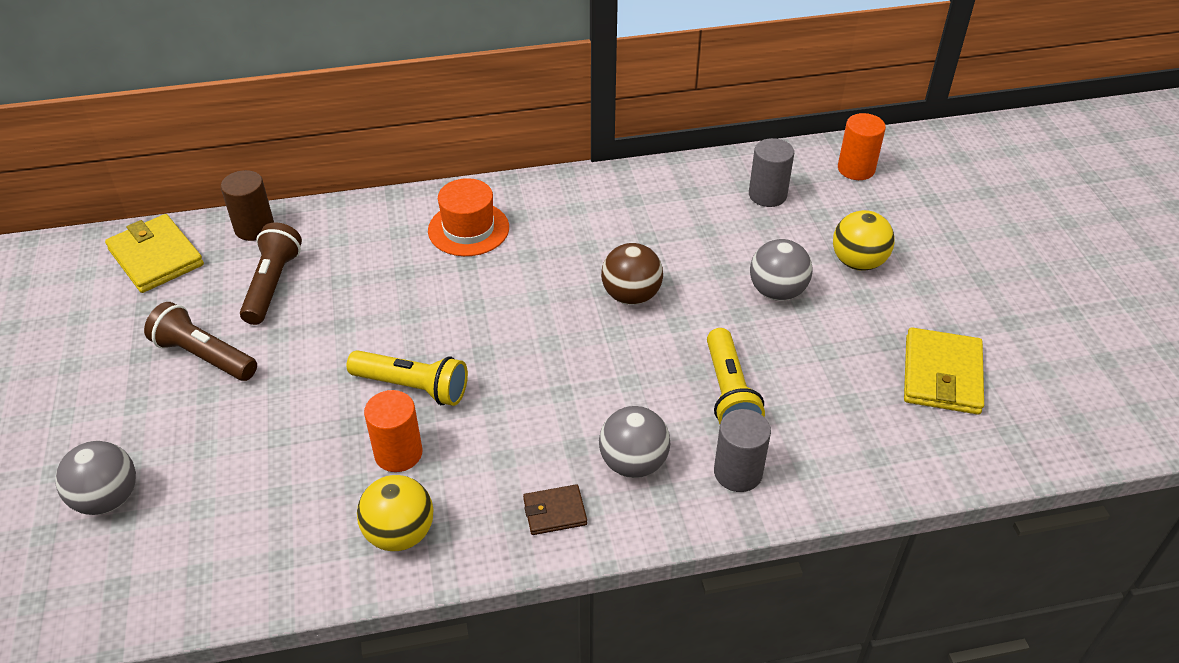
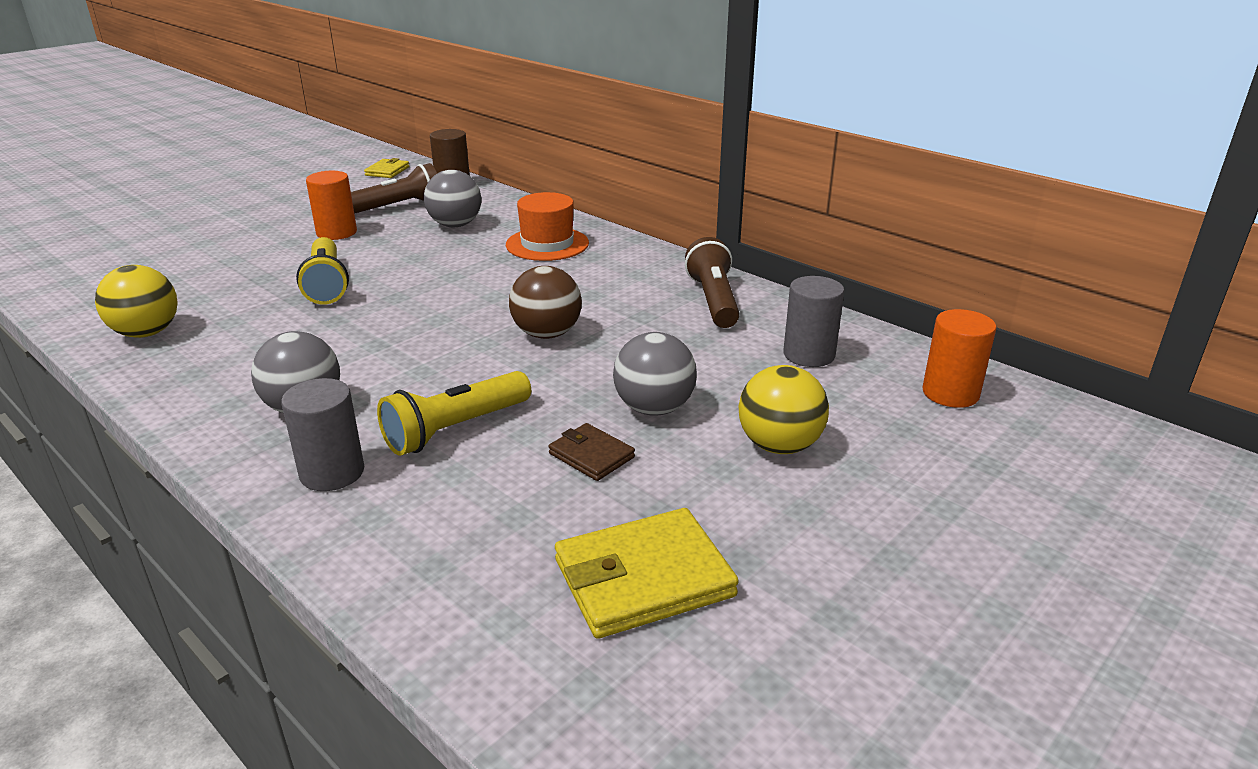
camera: 55 degrees right, 15 degrees down
grey ball [55,441,136,515] -> grey ball moved to [424,170,481,227]
yellow wallet [105,214,204,293] -> yellow wallet [364,158,409,178], size x0.55
brown flashlight [144,302,257,381] -> brown flashlight moved to [685,237,740,328]
orange cylinder [364,390,422,472] -> orange cylinder moved to [306,171,357,240]
brown wallet [523,484,587,535] -> brown wallet moved to [549,423,635,481]

